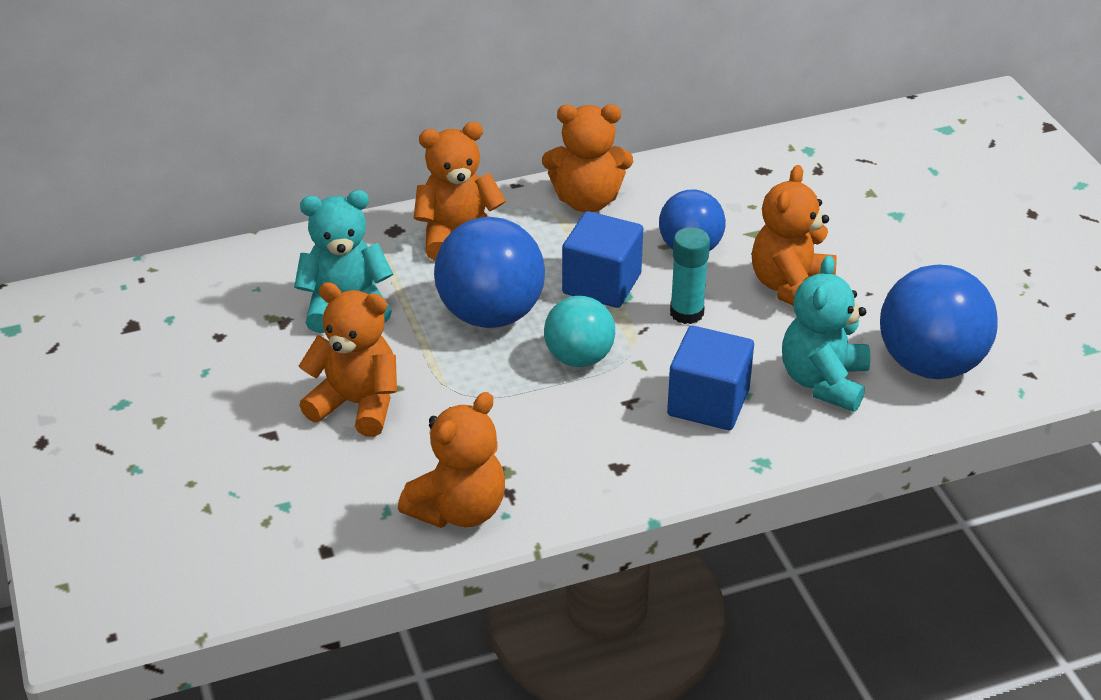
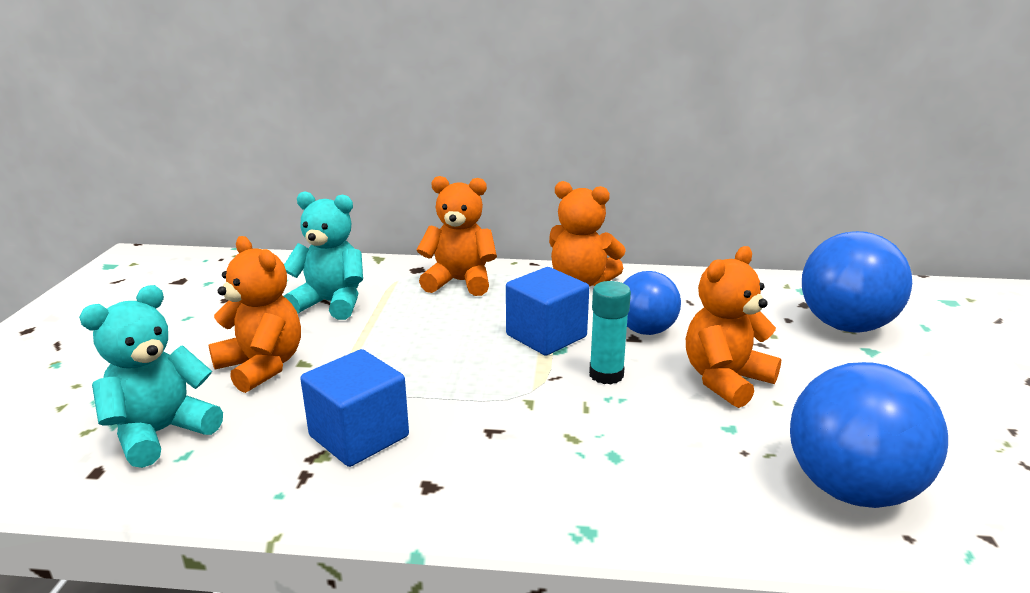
camera: 25 degrees right, 15 degrees down
orange teddy bear [398,392,505,528] -> none
blue ball [434,217,545,328] -> blue ball moved to [802,231,912,333]
turquoise ball [544,296,615,367] -> none
blue cube [667,325,754,430] -> blue cube moved to [300,349,409,467]
turquoise teddy bear [782,255,870,412] -> turquoise teddy bear moved to [79,285,223,468]

